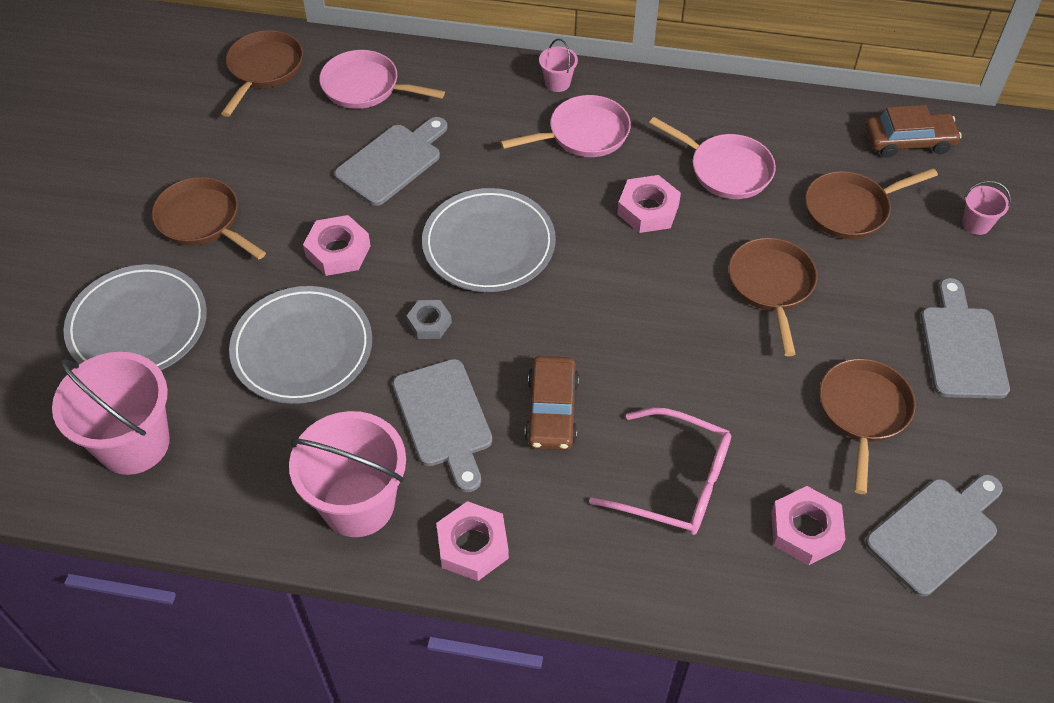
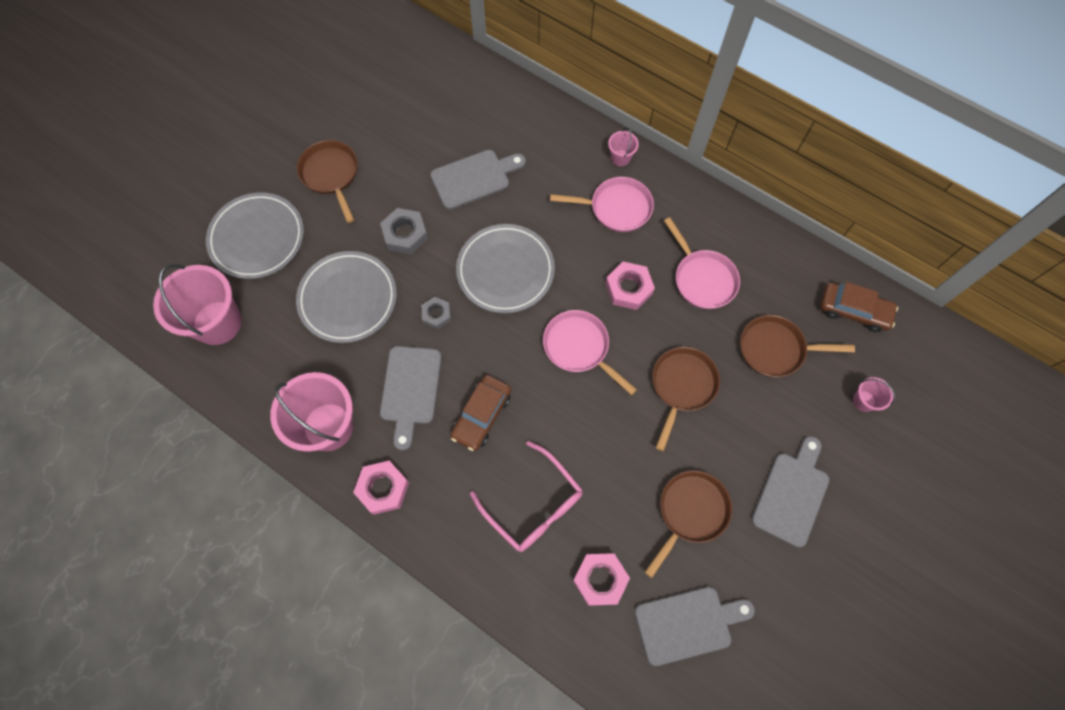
camera: 25 degrees right, 15 degrees up
brown pan [221,30,303,117] -> none
pink nut [303,215,371,276] -> grey nut [380,208,428,254]
pink pan [319,50,445,109] -> pink pan moved to [543,310,637,395]

